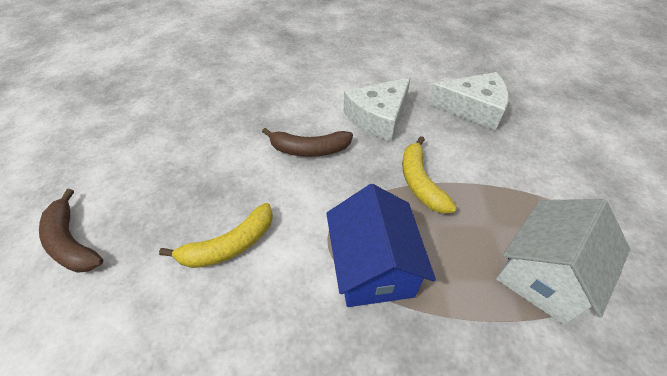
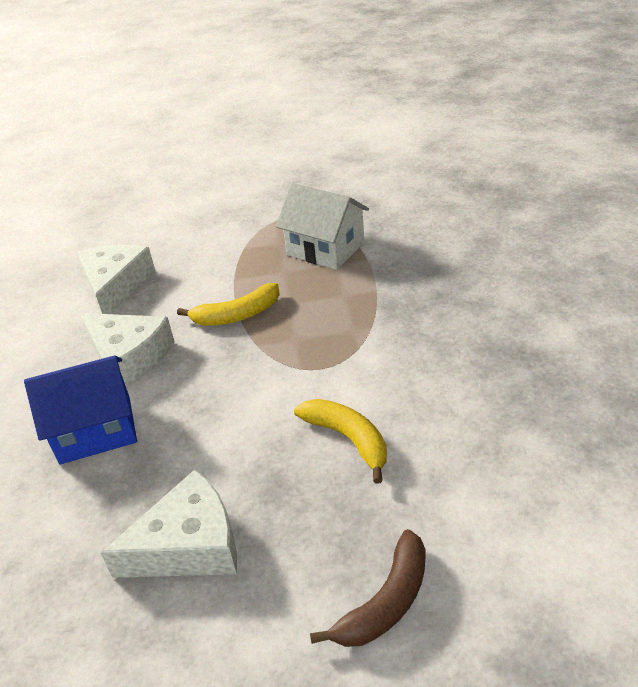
camera: 95 degrees left, 10 degrees down
brown banana [262,128,353,157] -> none
blue house [326,184,436,307] -> blue house moved to [24,355,137,465]
none -> white cheese [101,469,237,578]

